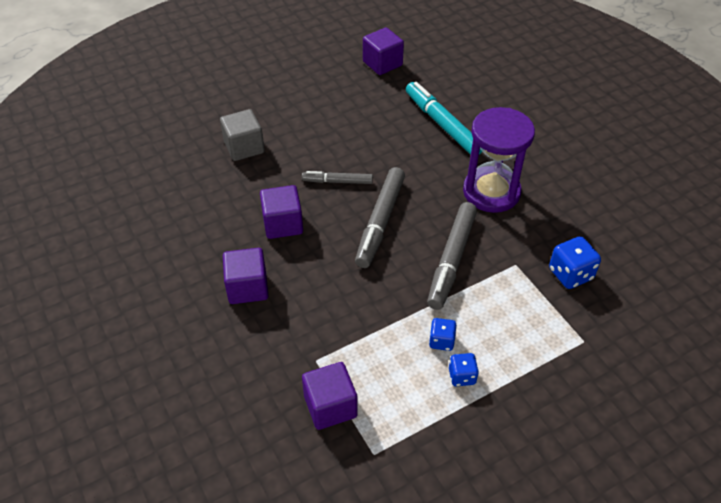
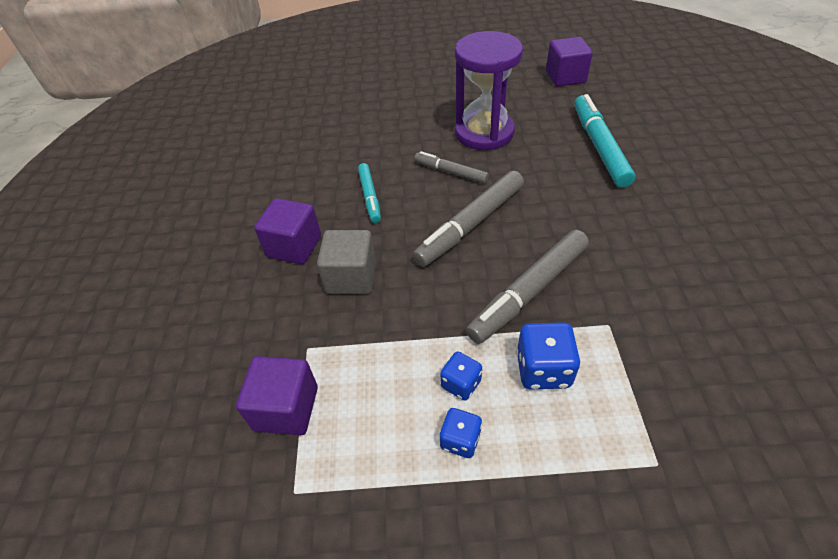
camera: 30 degrees right, 0 degrees up
grey cube [220,109,265,161] -> grey cube moved to [317,230,376,294]
purple cube [260,185,303,239] -> turquoise marker [358,163,381,223]
purple hourglass [463,107,535,213] -> purple hourglass moved to [455,31,523,150]
blue dice [549,236,601,289] -> blue dice moved to [516,322,581,389]

